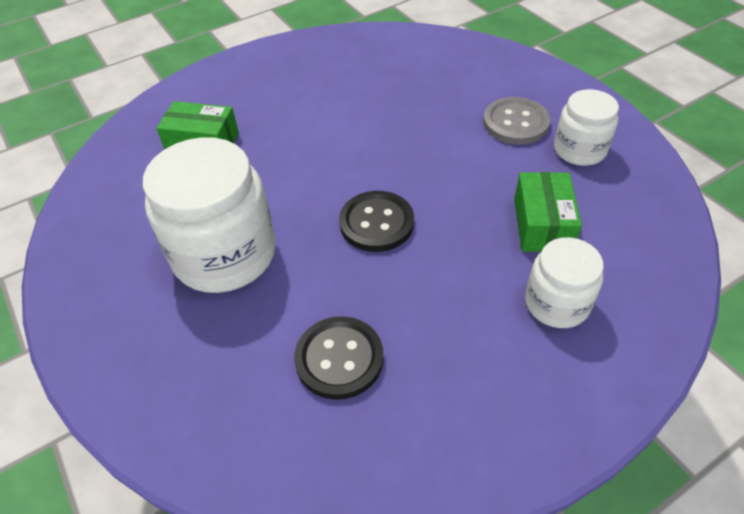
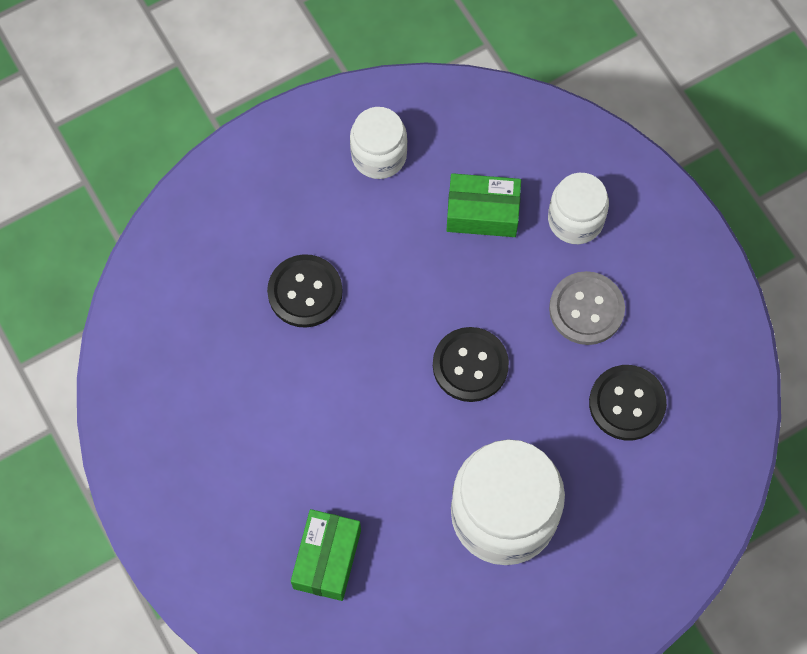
camera: 90 degrees left, 20 degrees up
grey button [483,97,550,145] -> grey button moved to [549,271,625,345]
none -> black button [267,254,343,328]

